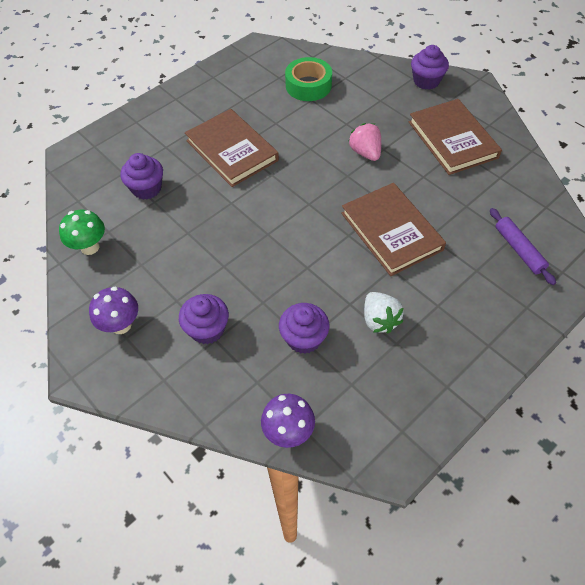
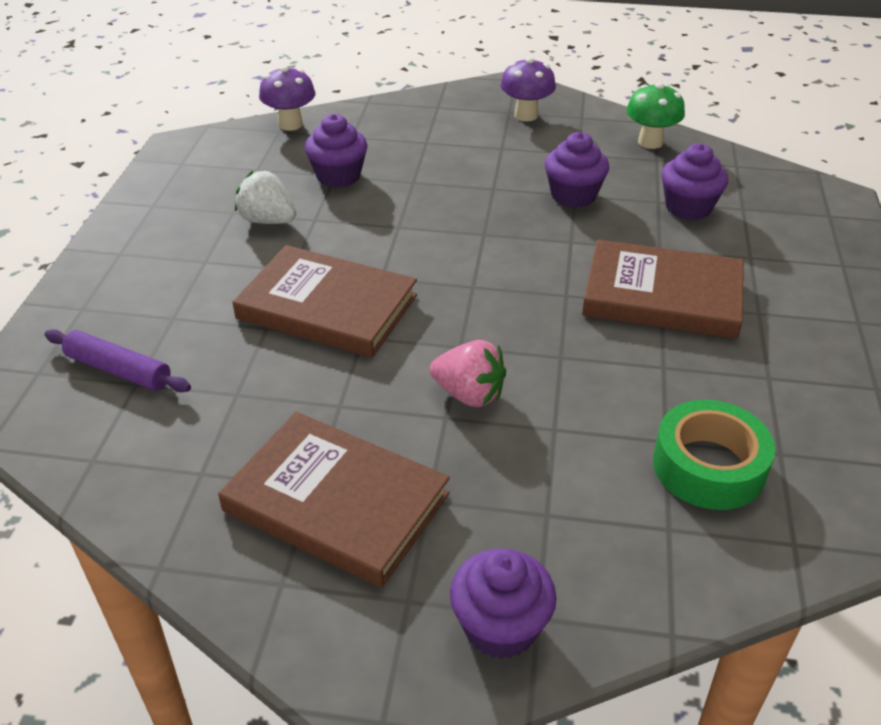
camera: 140 degrees right, 15 degrees down
purple cupcake [179,294,229,344] -> purple cupcake moved to [545,132,609,208]

